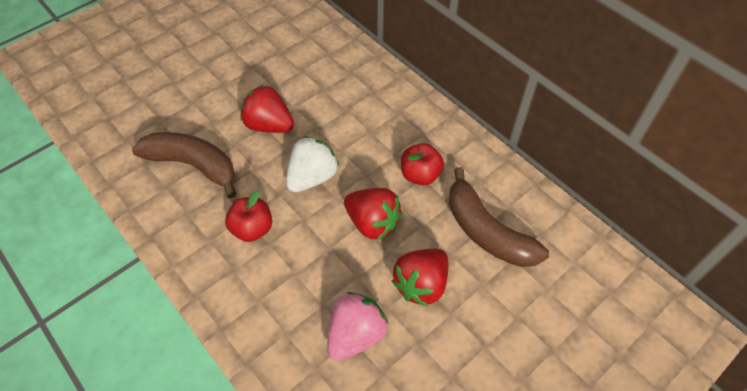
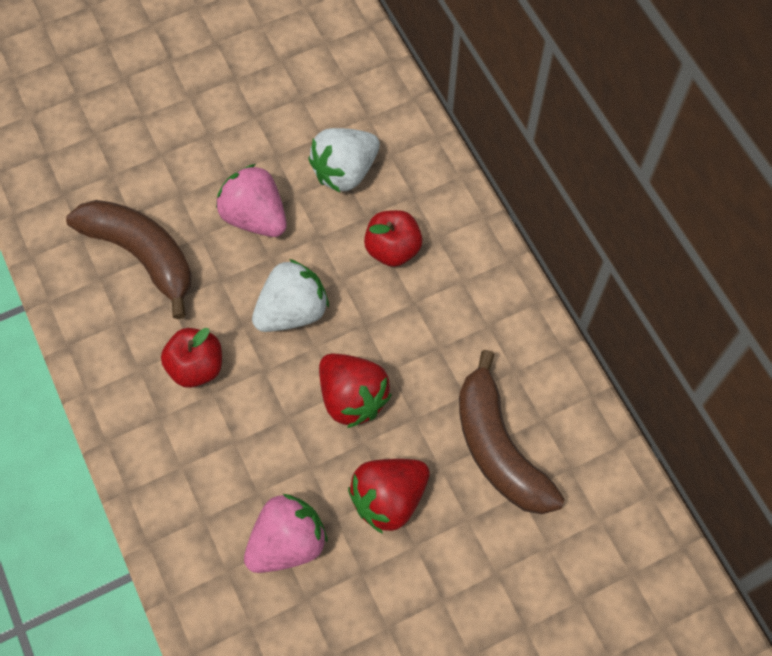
camera: 15 degrees right, 10 degrees up
red strawberry [240,84,294,133] -> pink strawberry [216,164,287,237]
red apple [401,143,444,185] -> red apple moved to [364,210,422,267]
none -> white strawberry [308,128,380,192]

